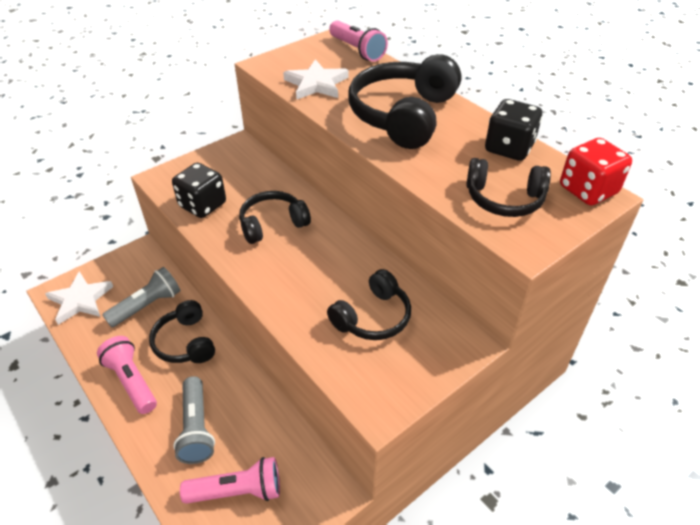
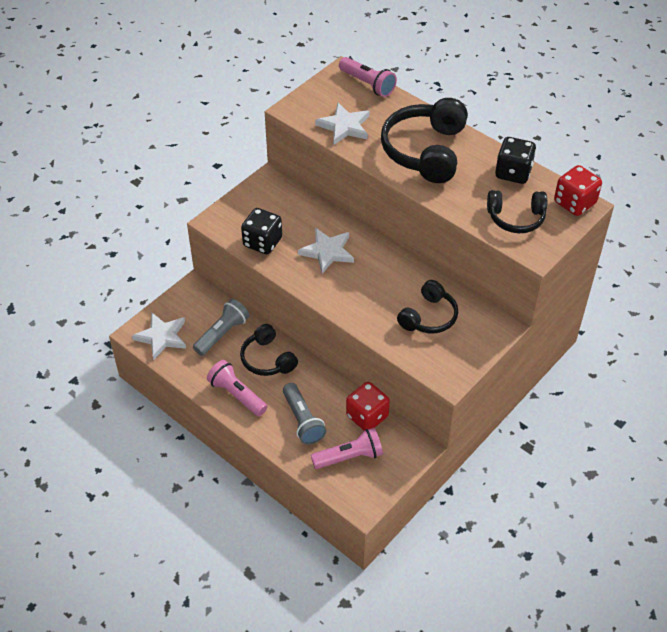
camera: 10 degrees left, 5 degrees up
black headphones [239,191,311,244] -> white star [298,228,354,274]
none -> red dice [346,382,390,431]

